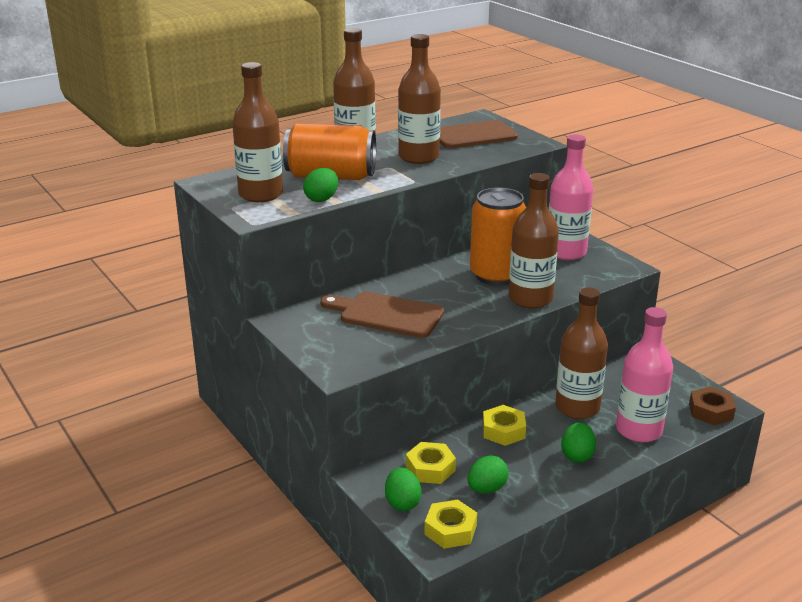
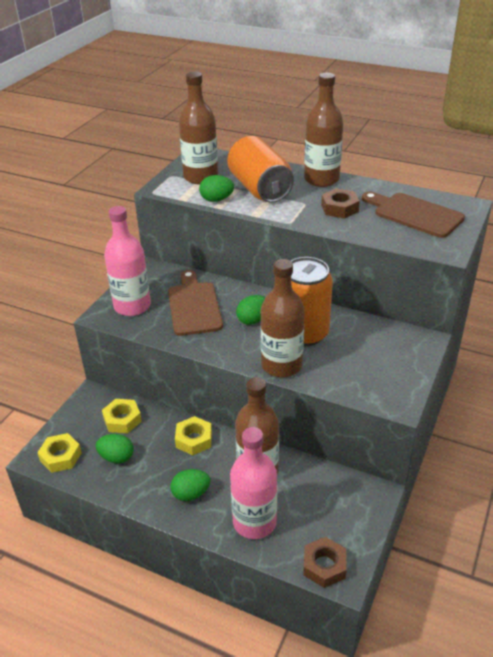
camera: 60 degrees right, 10 degrees up
green egg [385,468,421,511] -> green egg moved to [236,295,265,325]
brown bottle [398,34,441,164] -> brown nut [321,188,360,219]
pink bottle [549,134,593,260] -> pink bottle moved to [104,206,151,316]

